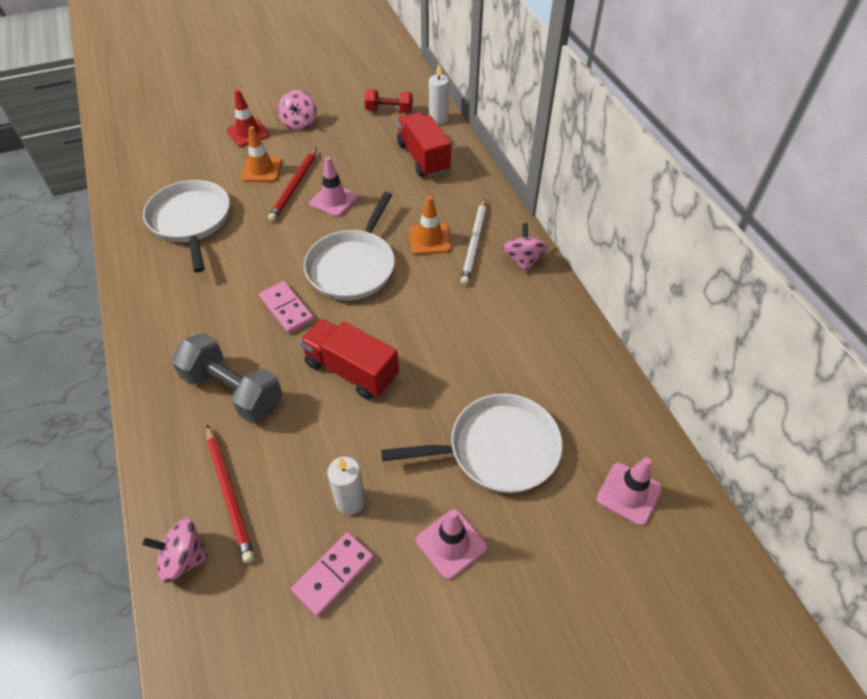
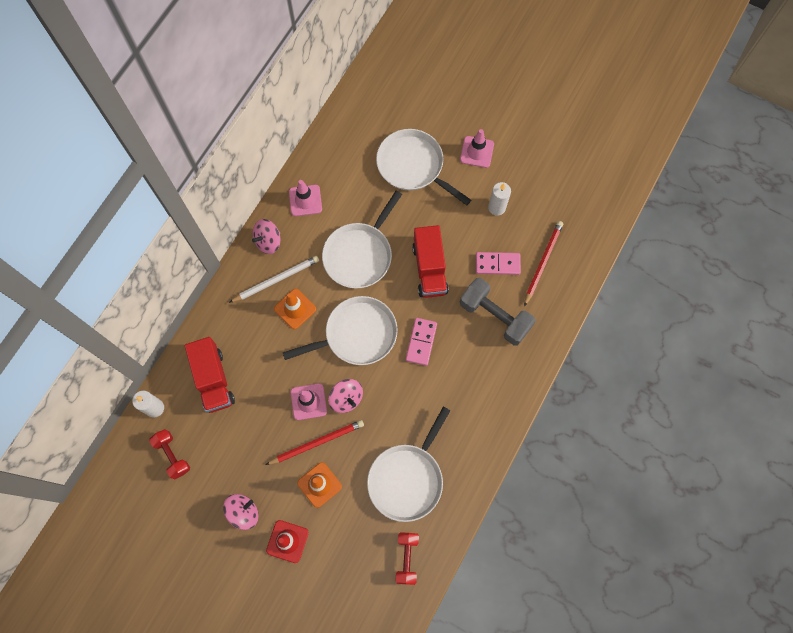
camera: 130 degrees left, 20 degrees up
pink spinning top [143,518,209,583] -> pink spinning top moved to [328,379,363,413]
grey dumbbell [172,333,283,423] -> grey dumbbell turned 45 degrees counterclockwise [460,278,536,345]
pink domino [291,532,374,617] -> pink domino moved to [476,252,521,275]
red truck [397,112,451,177] -> red truck turned 45 degrees counterclockwise [185,337,235,413]
pink traffic cone [597,457,662,526] -> pink traffic cone moved to [289,180,322,216]
none -> white pan [322,191,402,288]
none -> red dumbbell [396,532,419,585]

